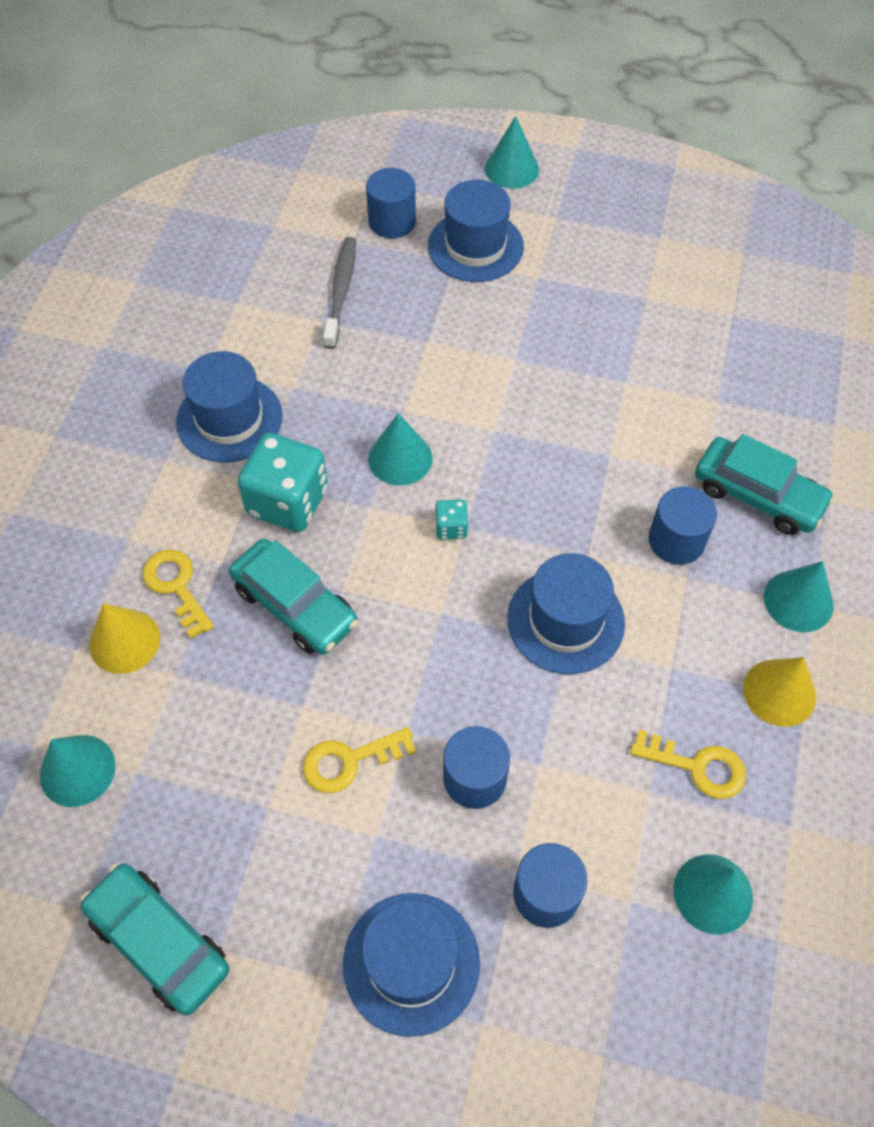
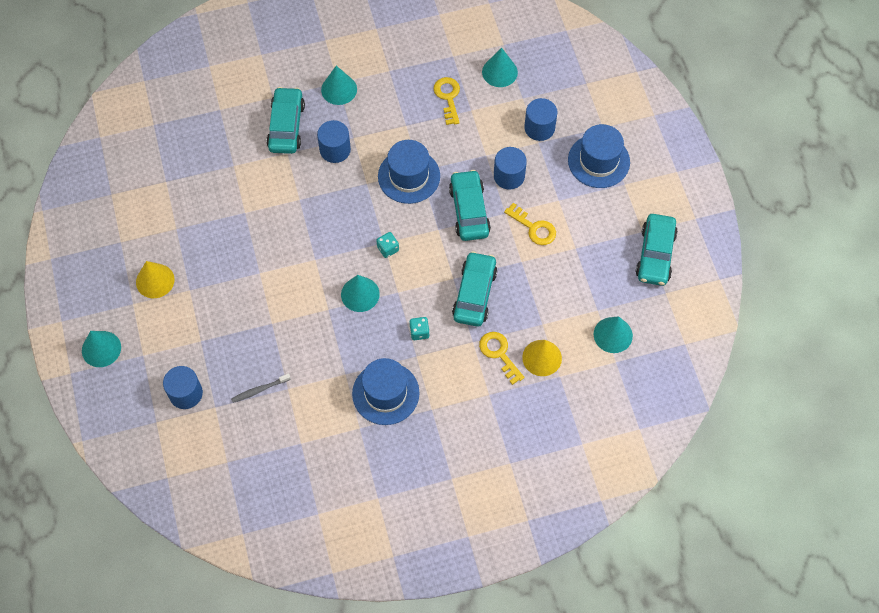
camera: 120 degrees left, 5 degrees up
yellow key [142,550,214,639] -> yellow key turned 120 degrees clockwise [479,332,525,385]
turquoise dice [237,433,328,532] -> turquoise dice [409,317,430,340], size x0.45
grey toothbrush [323,237,356,349] -> grey toothbrush [231,373,291,403], size x0.64
blue hat [428,180,524,282] -> none
yellow cone [743,657,816,727] -> yellow cone moved to [136,261,175,298]
none -> turquoise car [449,170,491,241]

